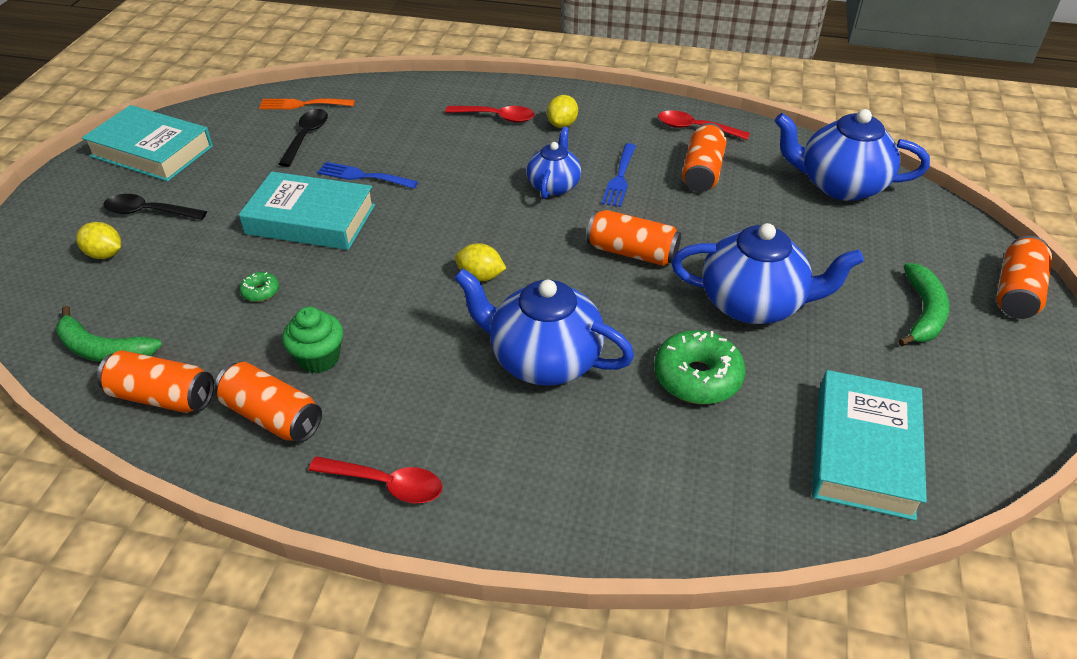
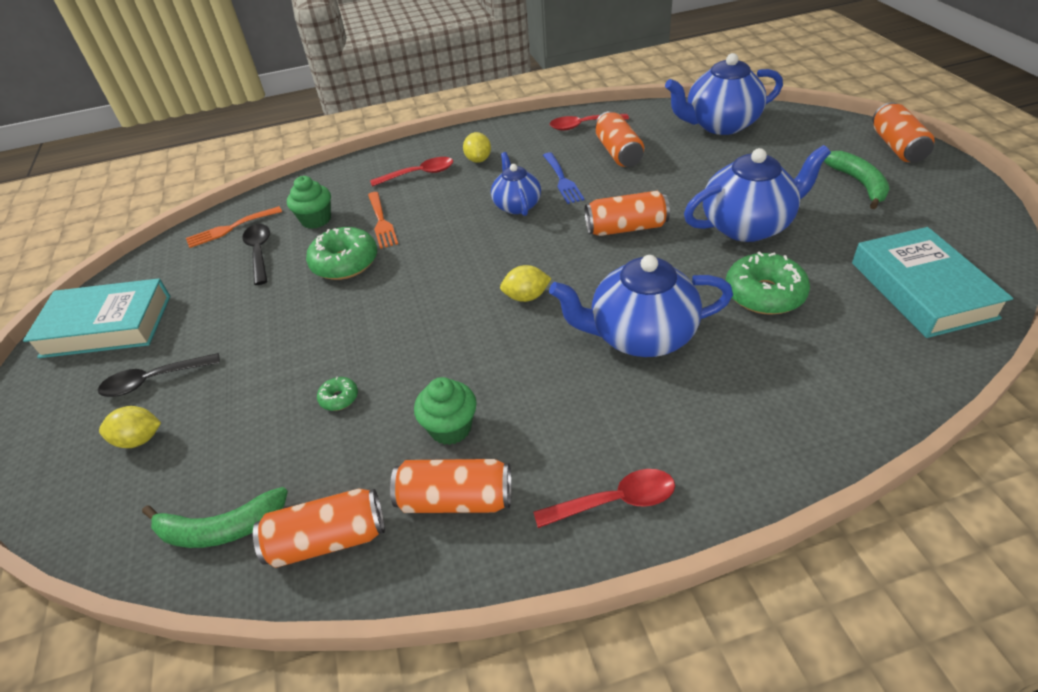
camera: 25 degrees left, 0 degrees up
turquoise book [239,172,375,250] -> none
blue fork [317,162,418,189] -> green donut [306,227,377,280]
none -> green cupcake [287,176,331,229]
none -> orange fork [368,192,398,249]

